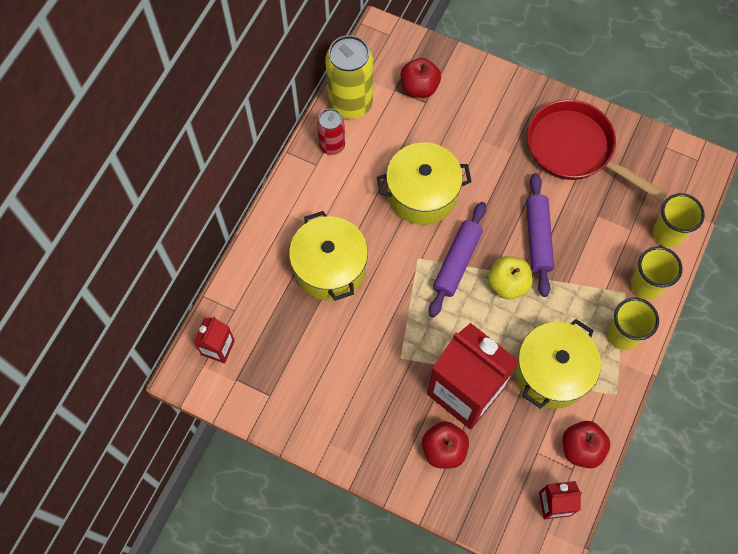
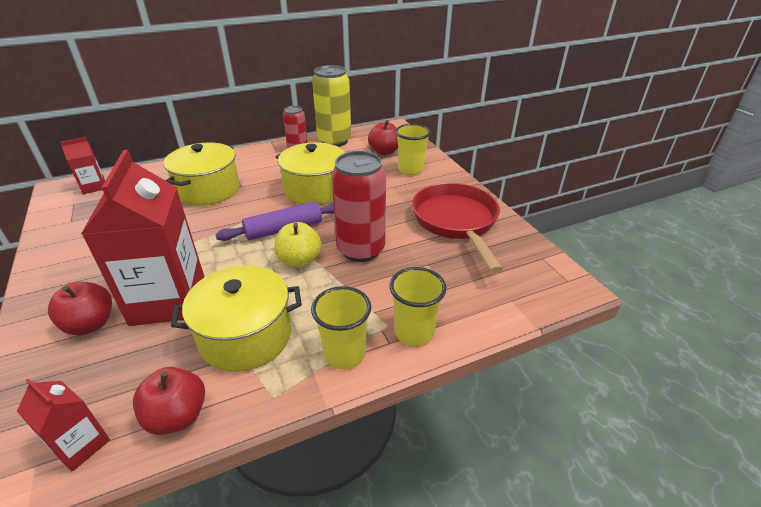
camera: 40 degrees right, 30 degrees down
purple rolling pin [526,173,554,297] -> red can [331,151,386,262]
yellow cup [653,193,705,247] -> yellow cup moved to [395,124,431,175]

